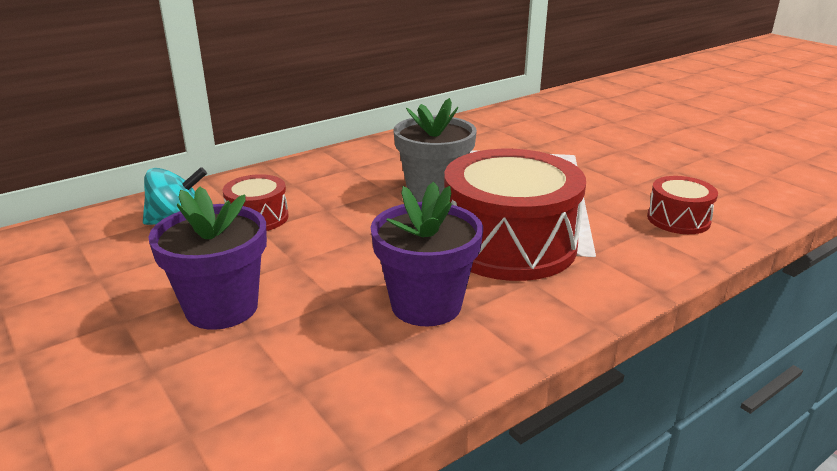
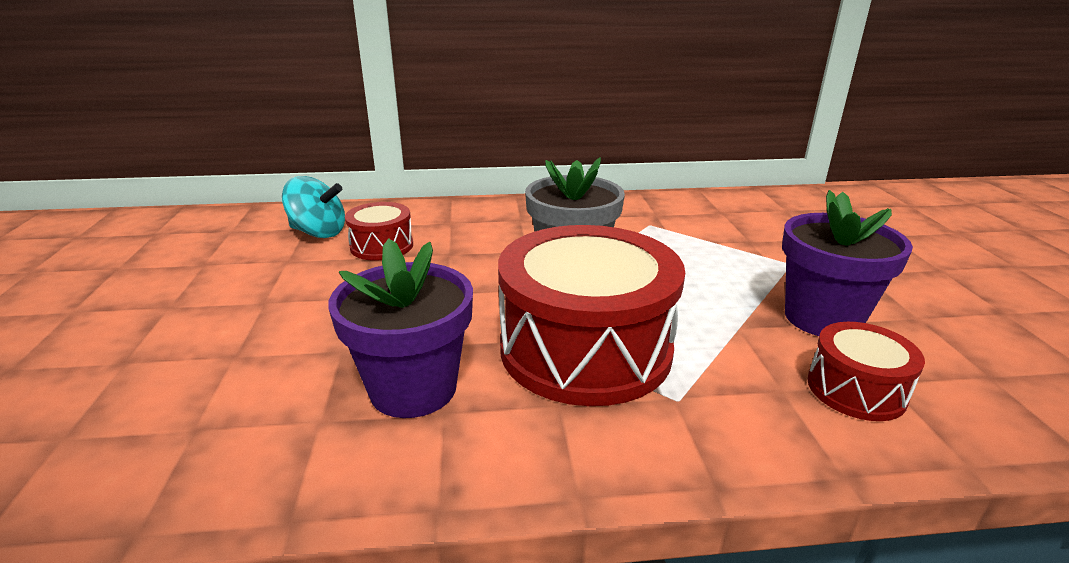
camera: 30 degrees right, 0 degrees up
purple flower pot [149,186,267,330] -> purple flower pot moved to [782,190,913,336]

